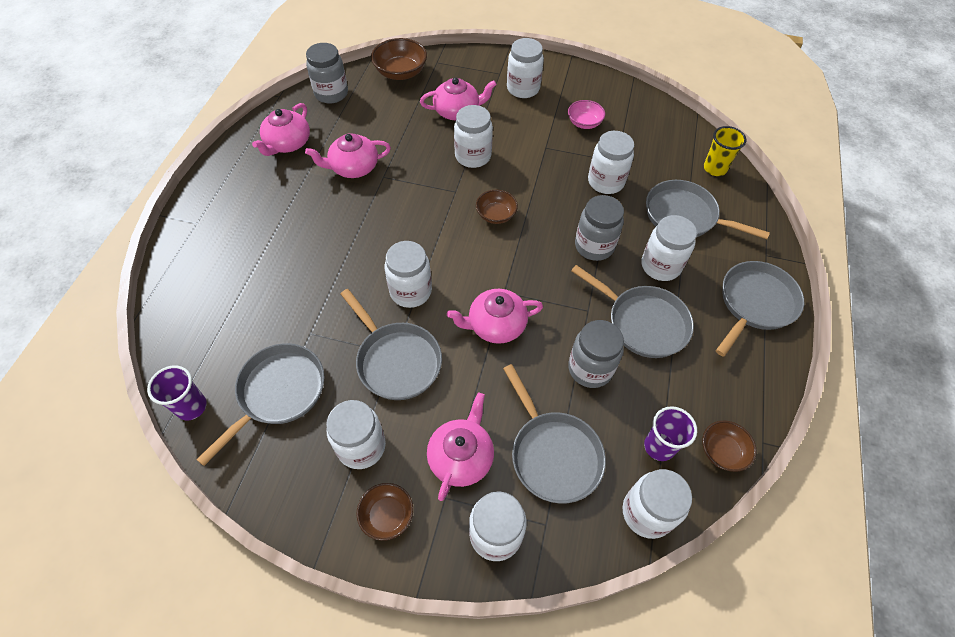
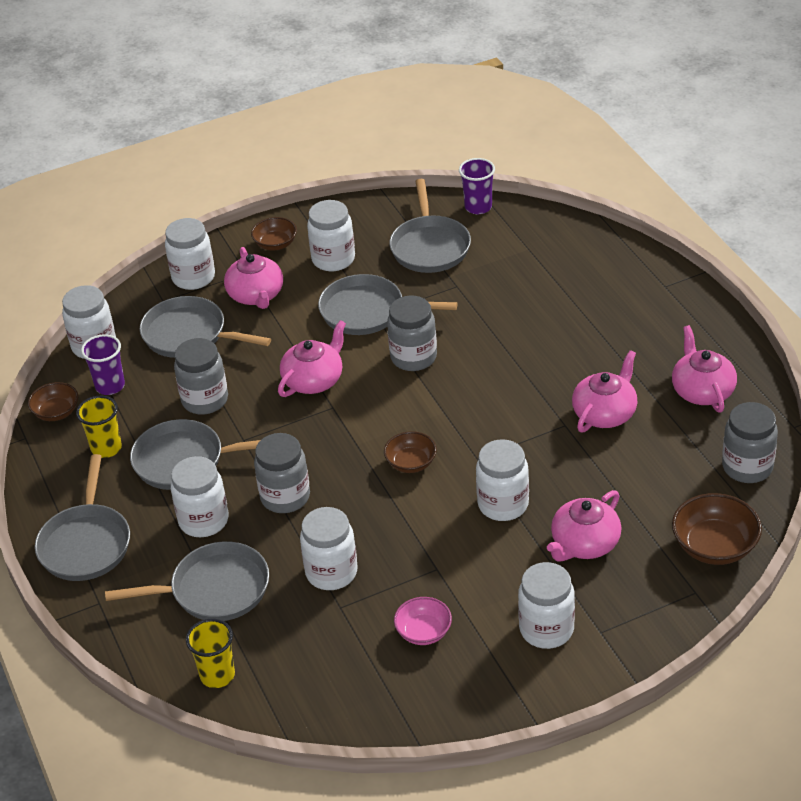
camera: 145 degrees right, 15 degrees down
white jar [384,241,432,308] -> grey jar [387,296,437,371]
none -> yellow cup [76,396,122,458]

